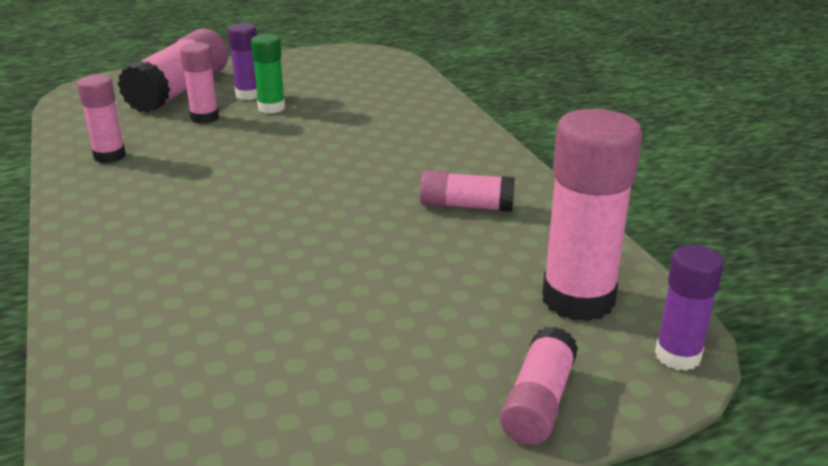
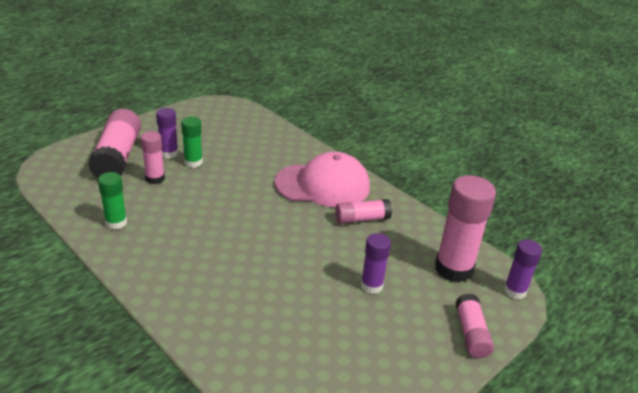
camera: 25 degrees left, 5 degrees up
pink glue stick [77,75,126,163] -> green glue stick [98,172,127,230]
none -> pink cap [274,152,370,207]
none -> purple glue stick [361,233,391,294]

